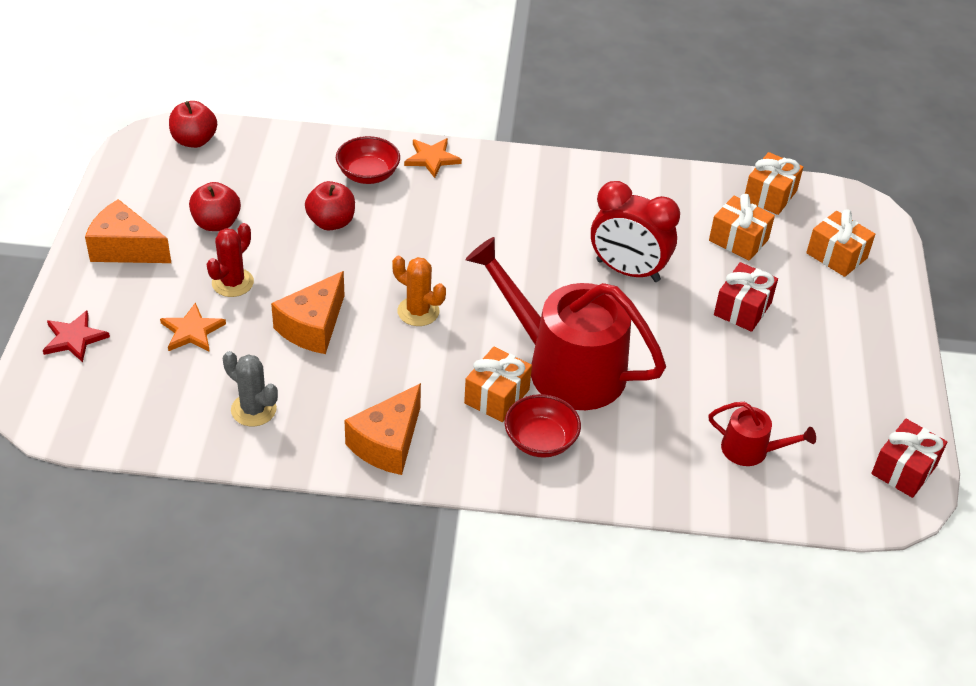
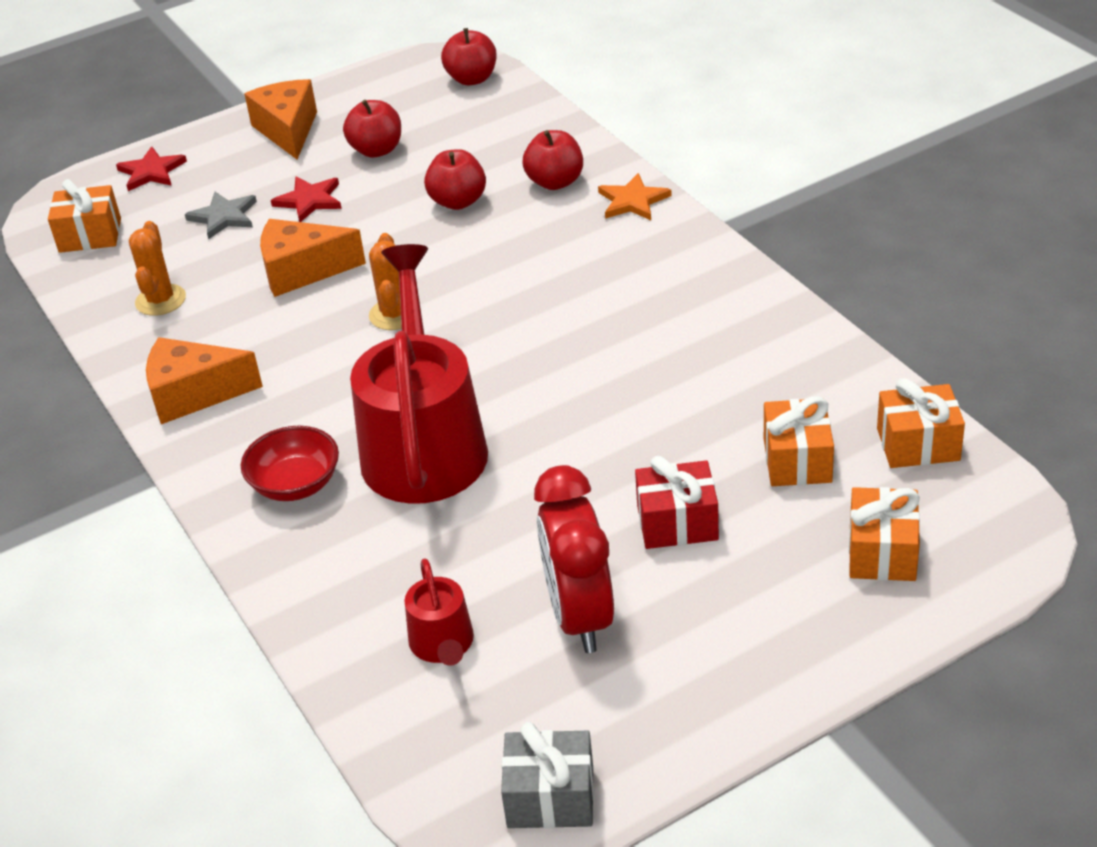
camera: 60 degrees right, 5 degrees down
orange star [160,302,226,352] -> grey star [185,192,257,239]
red cactus [207,223,254,297] -> red star [271,177,342,222]
grey cactus [223,351,278,426] -> orange cactus [129,221,186,316]
red bowl [336,136,400,184] -> red apple [522,130,583,190]
orange gift [464,347,532,422] -> orange gift moved to [48,179,121,253]
red clock [591,181,680,282] -> red clock moved to [534,465,614,653]
red gift [871,419,947,498] -> grey gift [501,722,594,828]

